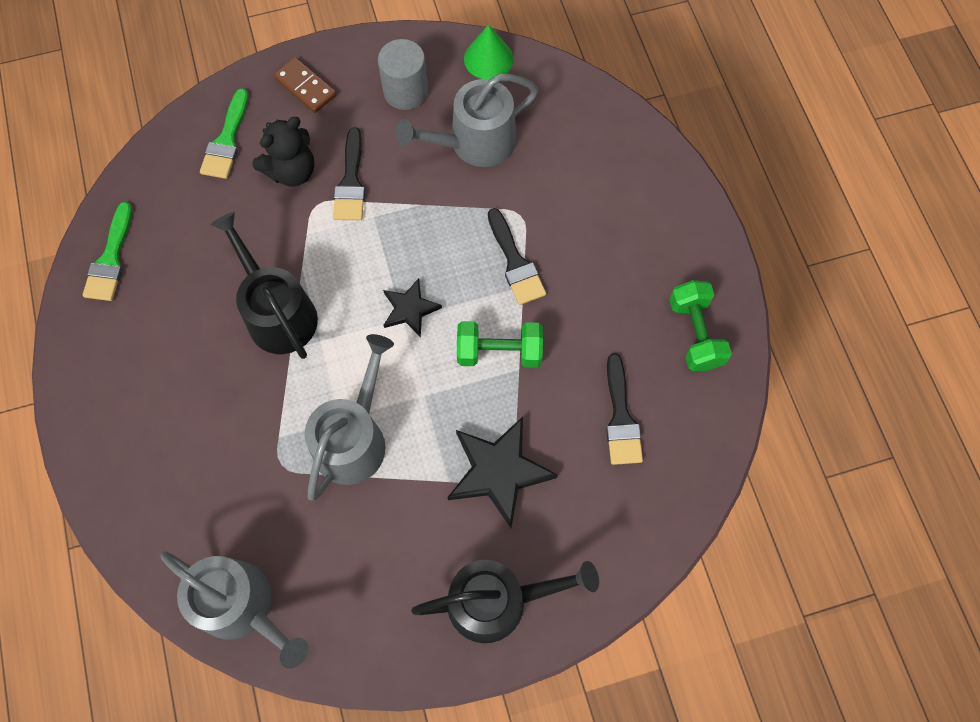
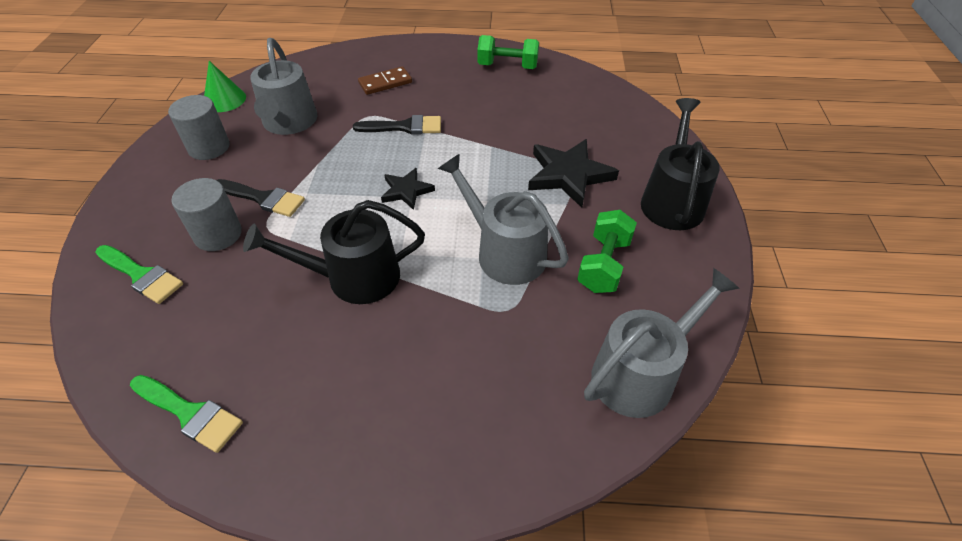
camera: 70 degrees left, 20 degrees down
black teddy bear [253,117,314,187] -> grey cylinder [172,178,242,251]
brown domino [273,57,337,113] -> brown domino moved to [358,66,412,95]
green dumbbell [457,321,543,368] -> green dumbbell moved to [577,210,637,293]
black brush [606,353,643,465] -> none

